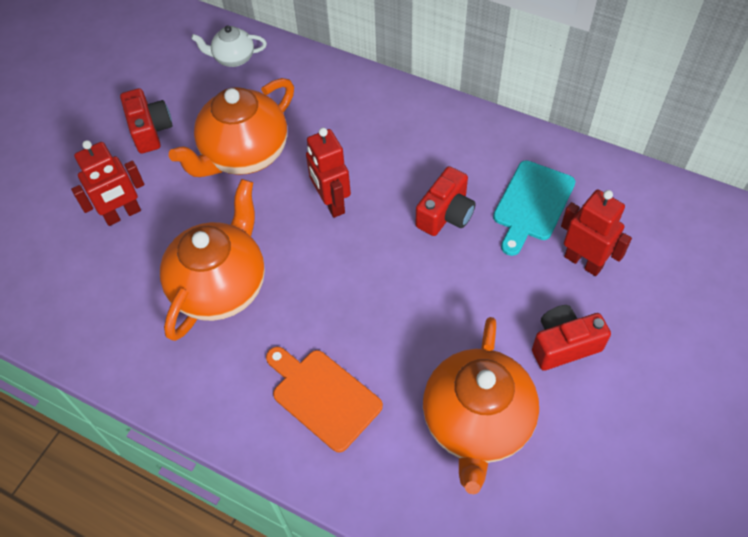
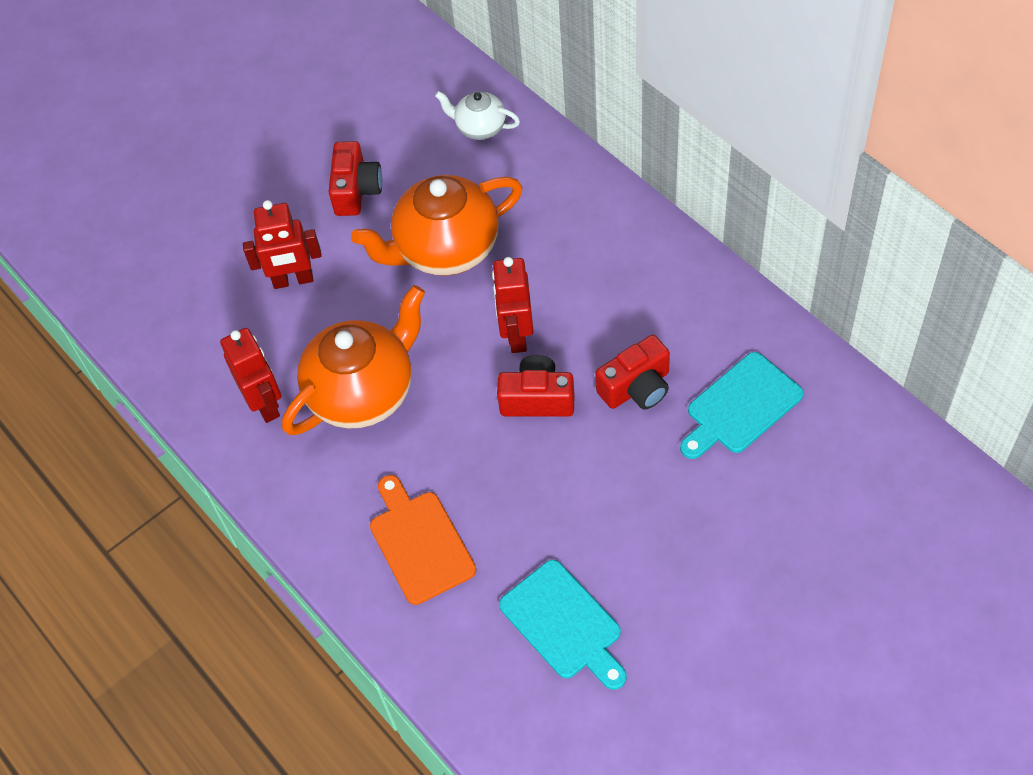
camera: 25 degrees right, 0 degrees up
orange teapot [423,317,539,494] -> turquoise cutting board [499,560,627,690]
red camera [532,305,611,371] -> red camera moved to [497,355,575,417]
red robot [561,190,632,276] -> red robot moved to [220,328,281,423]

